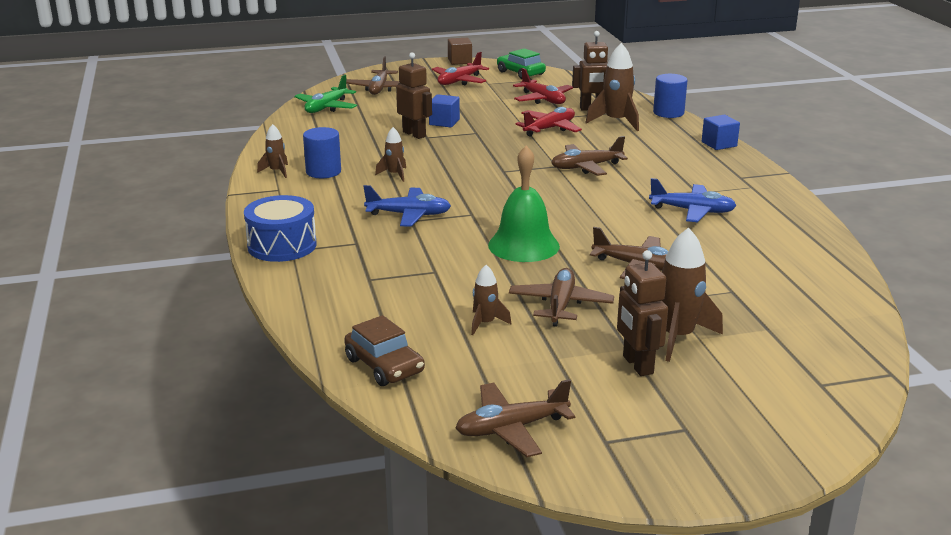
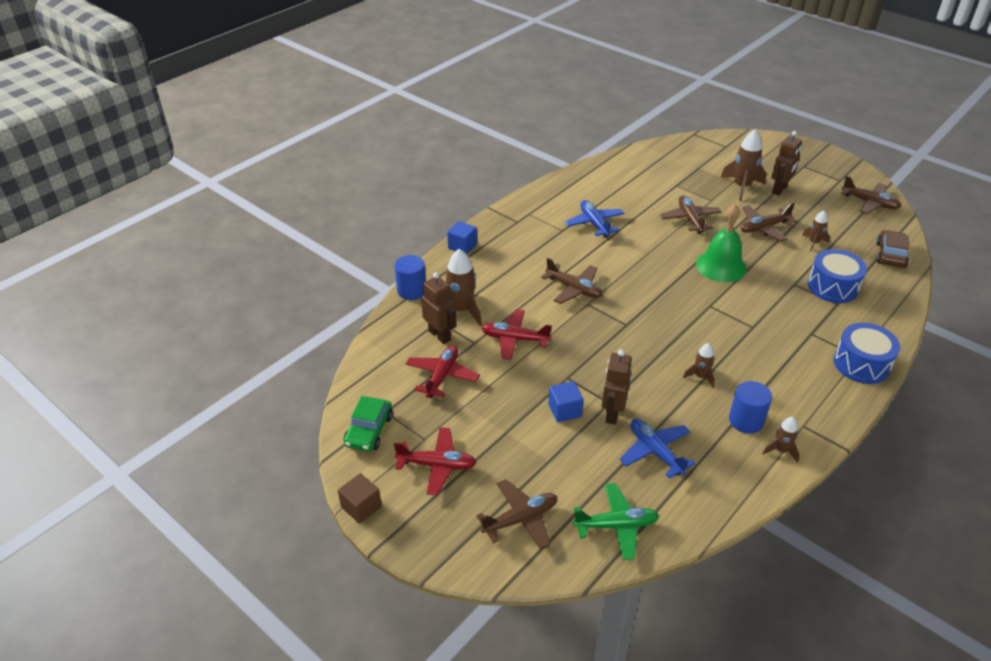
camera: 125 degrees left, 15 degrees up
blue plane [363,185,451,227] -> blue plane moved to [620,419,695,478]
none -> blue drum [808,249,867,303]

